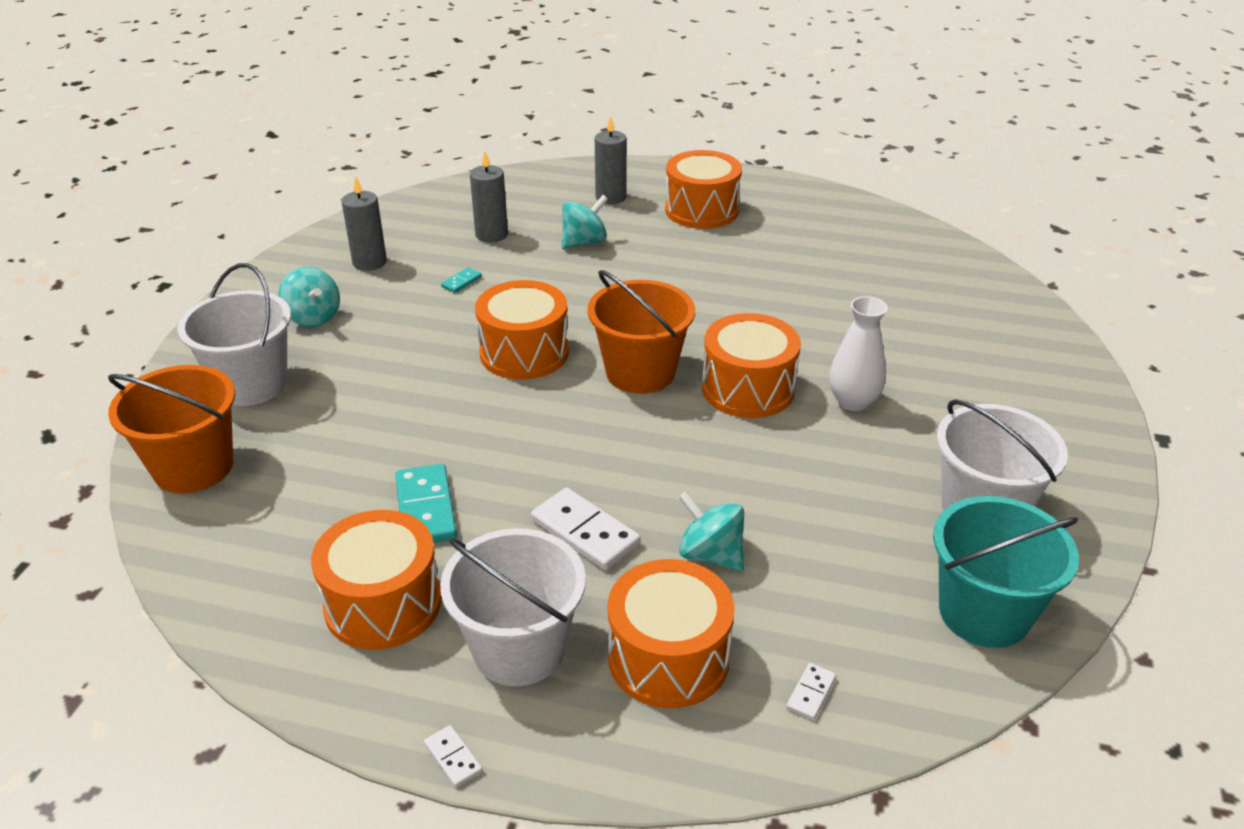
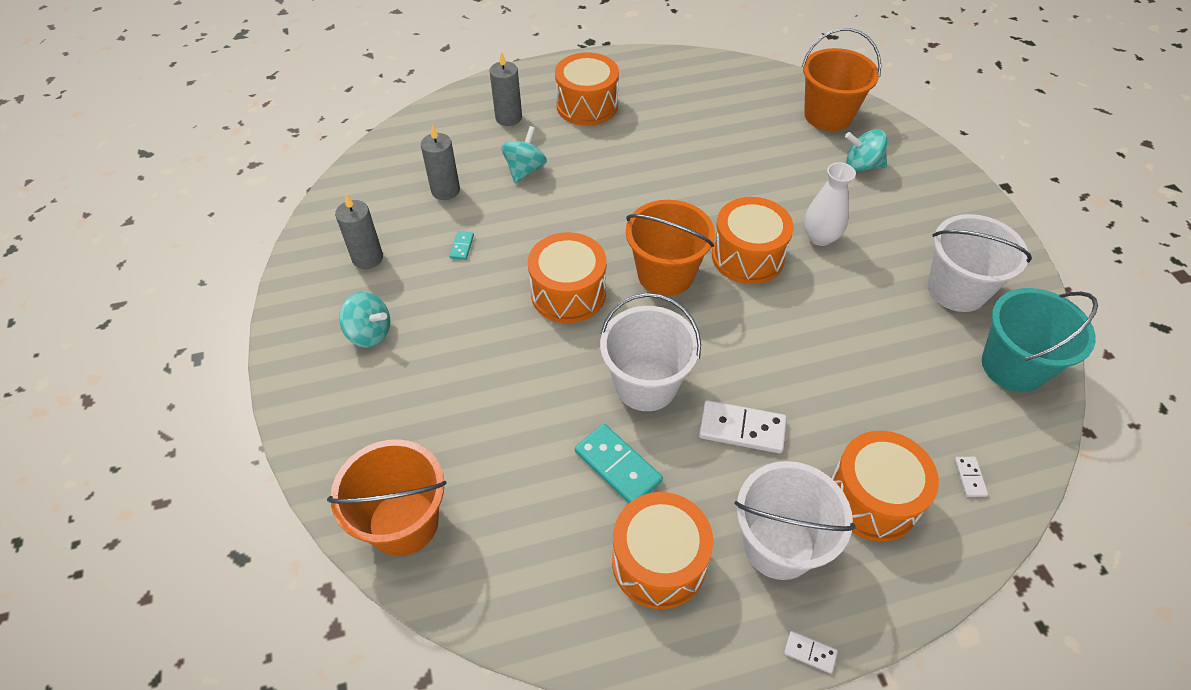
camera: 30 degrees left, 15 degrees up
white bucket [177,263,291,406] -> white bucket moved to [600,293,701,411]
turquoise spinning top [679,491,744,571] -> turquoise spinning top moved to [845,129,887,172]
none -> orange bucket [802,28,881,131]

